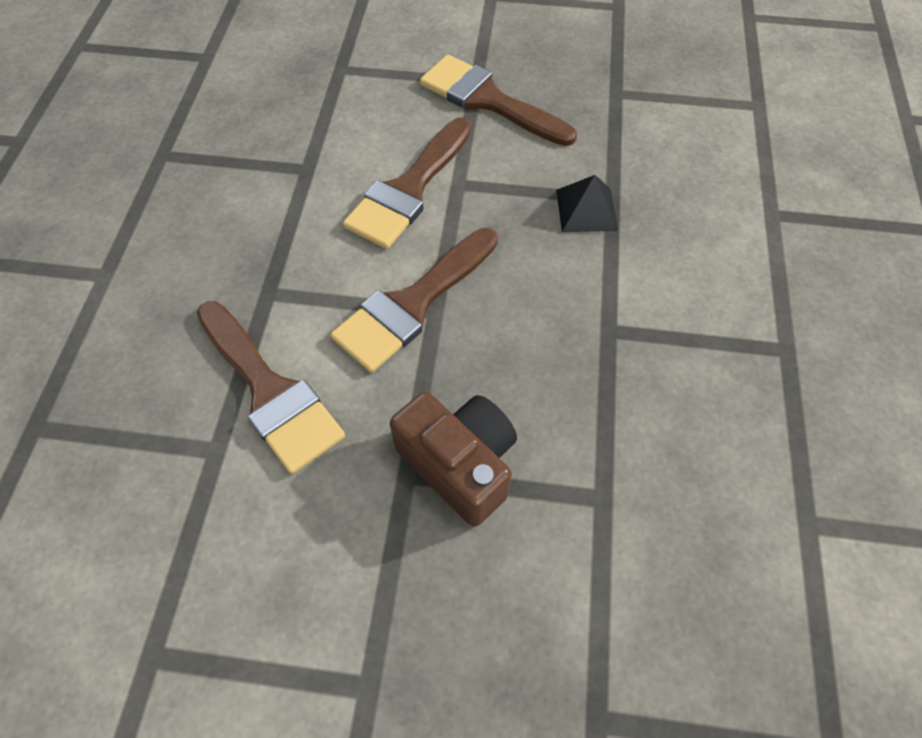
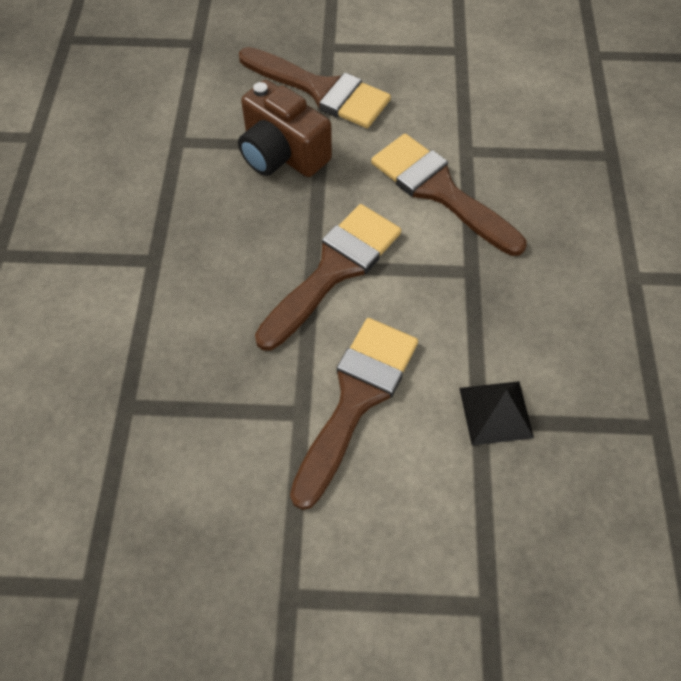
camera: 175 degrees right, 0 degrees up
brown brush [420,55,577,146] -> brown brush moved to [239,47,391,128]
black pyramid [556,175,618,232] -> black pyramid moved to [459,381,534,445]

